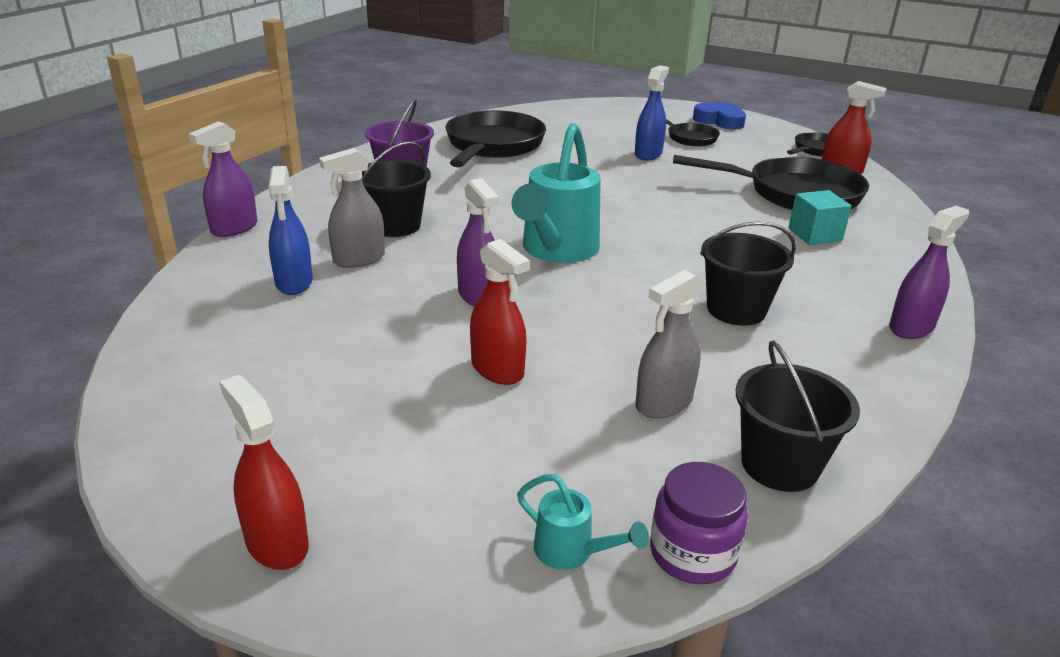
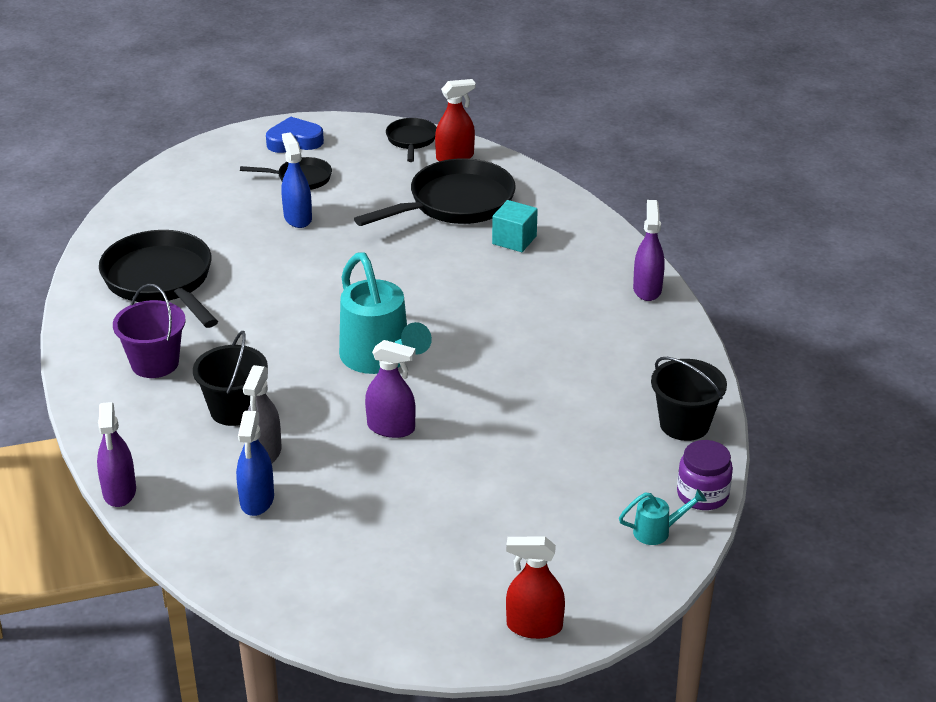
camera: 45 degrees left, 5 degrees up
blue spray bottle [269,166,313,295] -> blue spray bottle turned 60 degrees clockwise [236,411,274,516]
red spray bottle [470,239,530,385] -> none
grey spray bottle [636,270,704,418] -> none
black bucket [700,221,796,326] -> none

